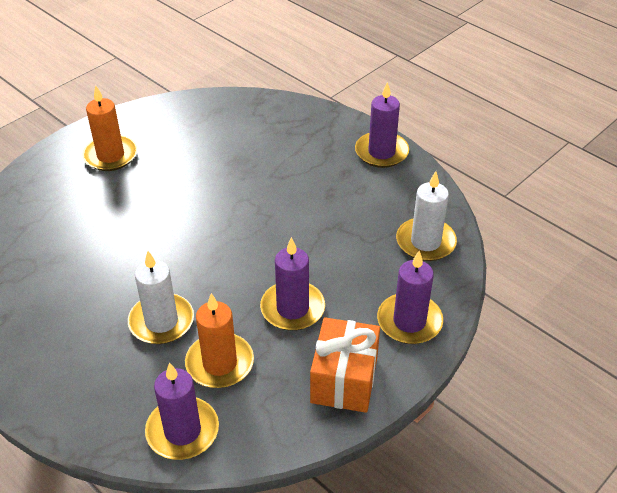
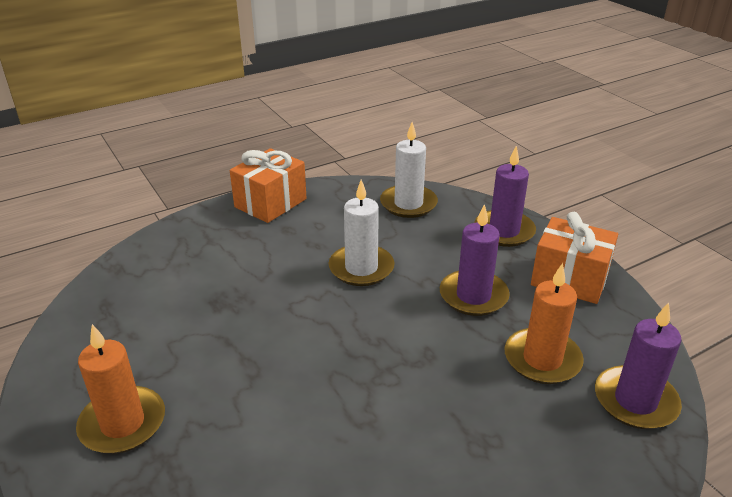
camera: 75 degrees left, 10 degrees down
white candle [128,251,194,344] -> white candle moved to [329,180,395,286]
purple candle [355,82,409,168] -> orange gift [230,148,307,223]

